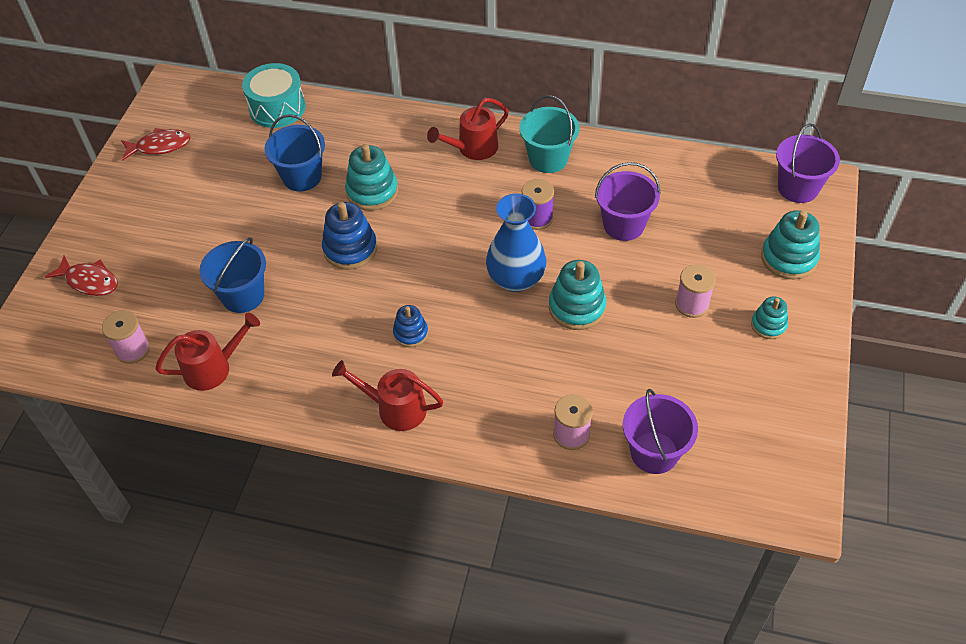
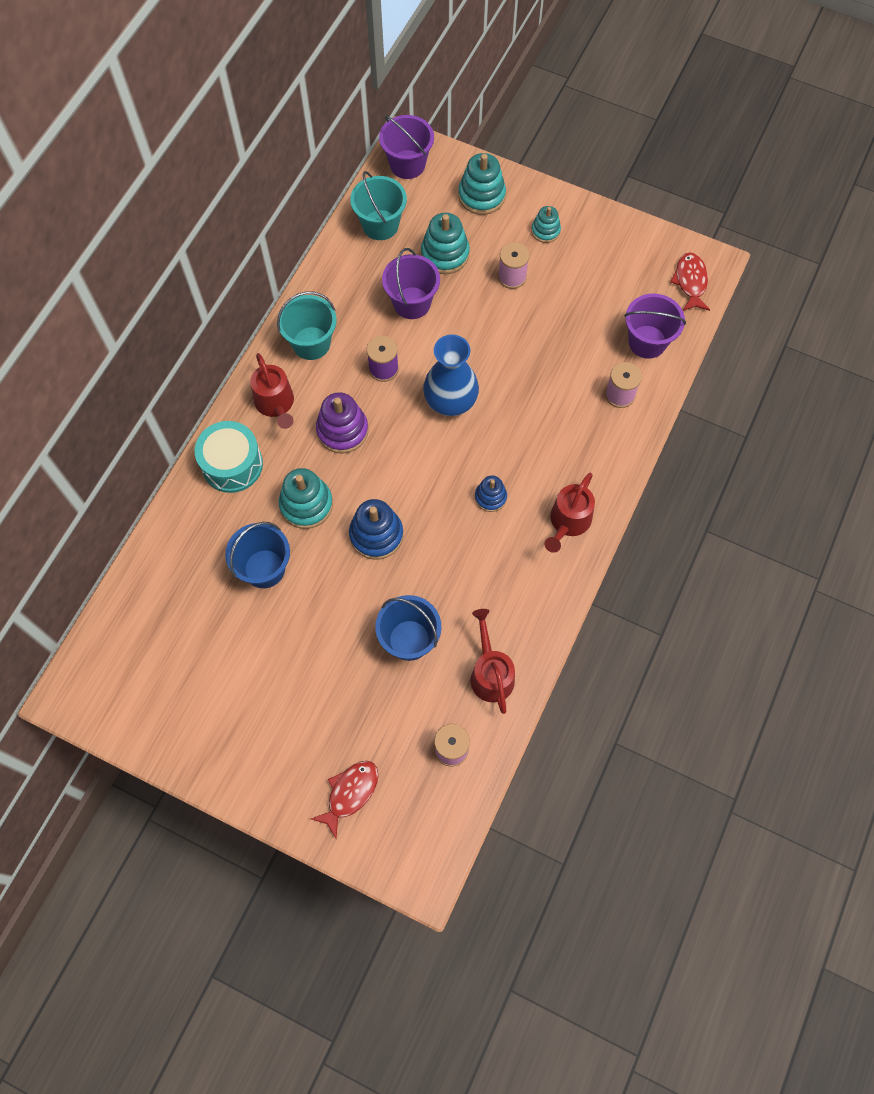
camera: 80 degrees left, 15 degrees up
red fish [121,128,190,161] -> red fish moved to [670,252,710,311]
turquoise drum [242,63,306,128] -> turquoise drum moved to [195,421,263,493]
turquoise stacking toy [549,260,606,330] -> turquoise stacking toy moved to [421,213,470,274]
none -> purple stacking toy [316,392,368,454]
none -> turquoise bucket [350,171,407,240]

